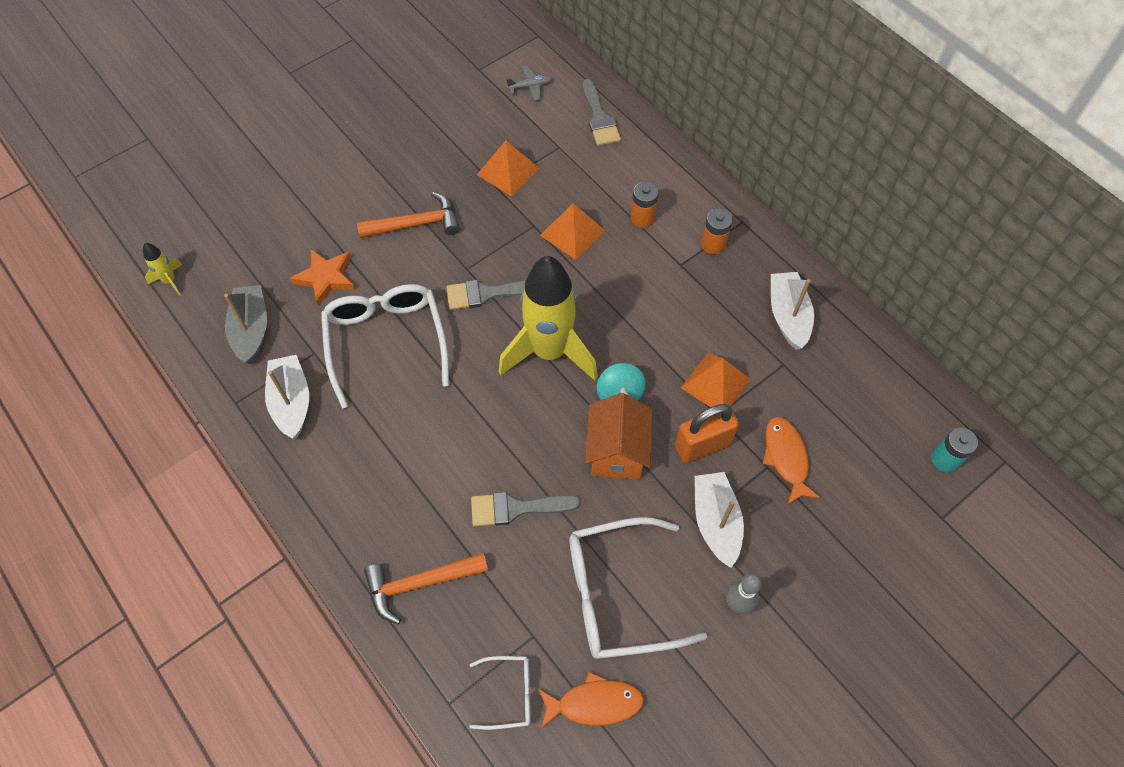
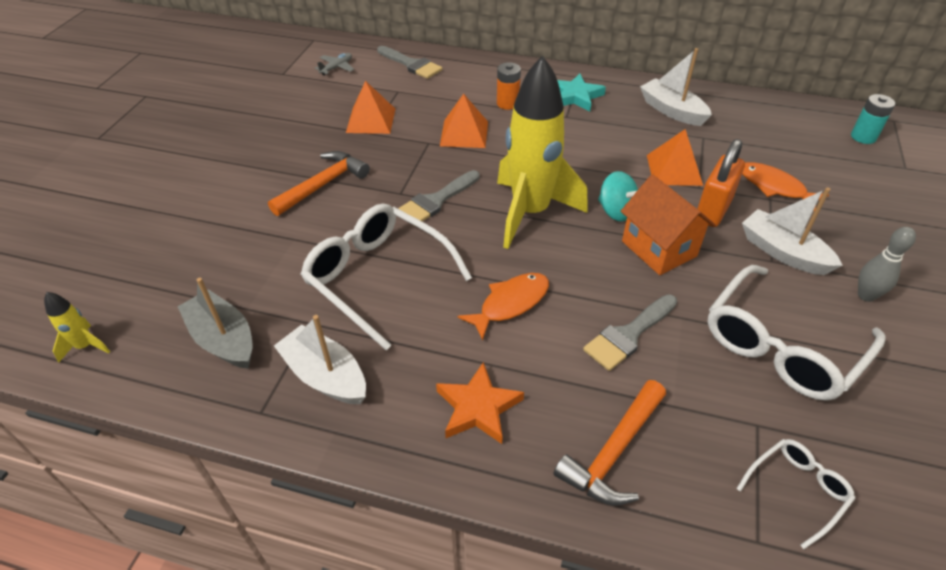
camera: 35 degrees left, 15 degrees down
orange star [290,249,355,306] -> orange star moved to [436,362,524,444]
orange fish [539,672,644,728] -> orange fish moved to [458,273,549,341]
orange battery [701,208,733,255] -> turquoise star [557,74,606,111]

